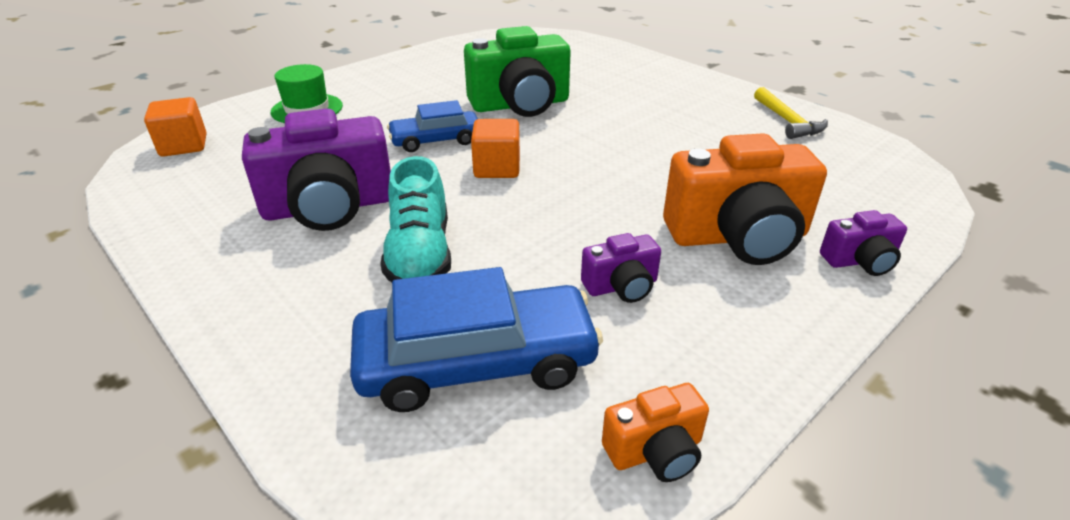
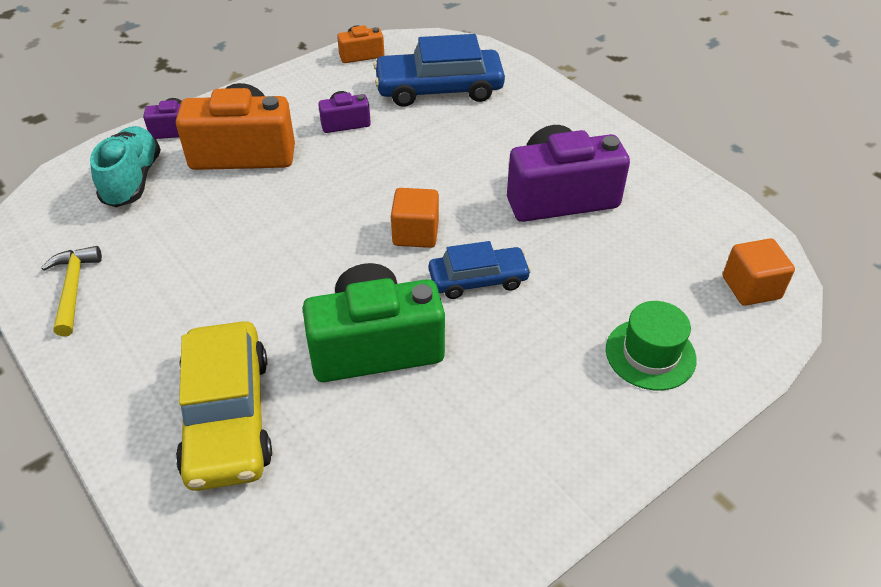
camera: 175 degrees left, 10 degrees up
turquoise shoe [380,156,451,282] -> turquoise shoe moved to [90,126,161,207]
none -> yellow car [176,321,272,491]

